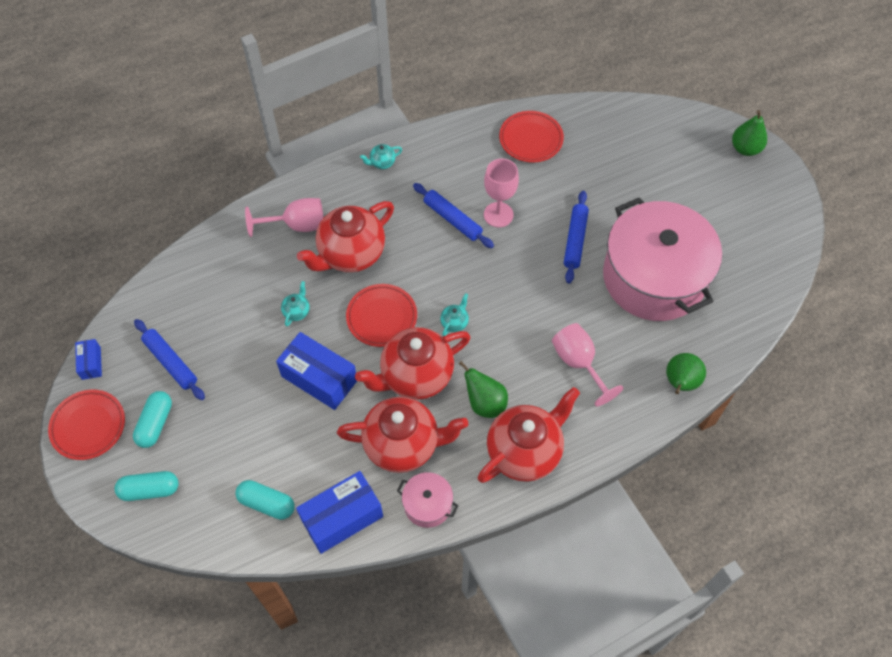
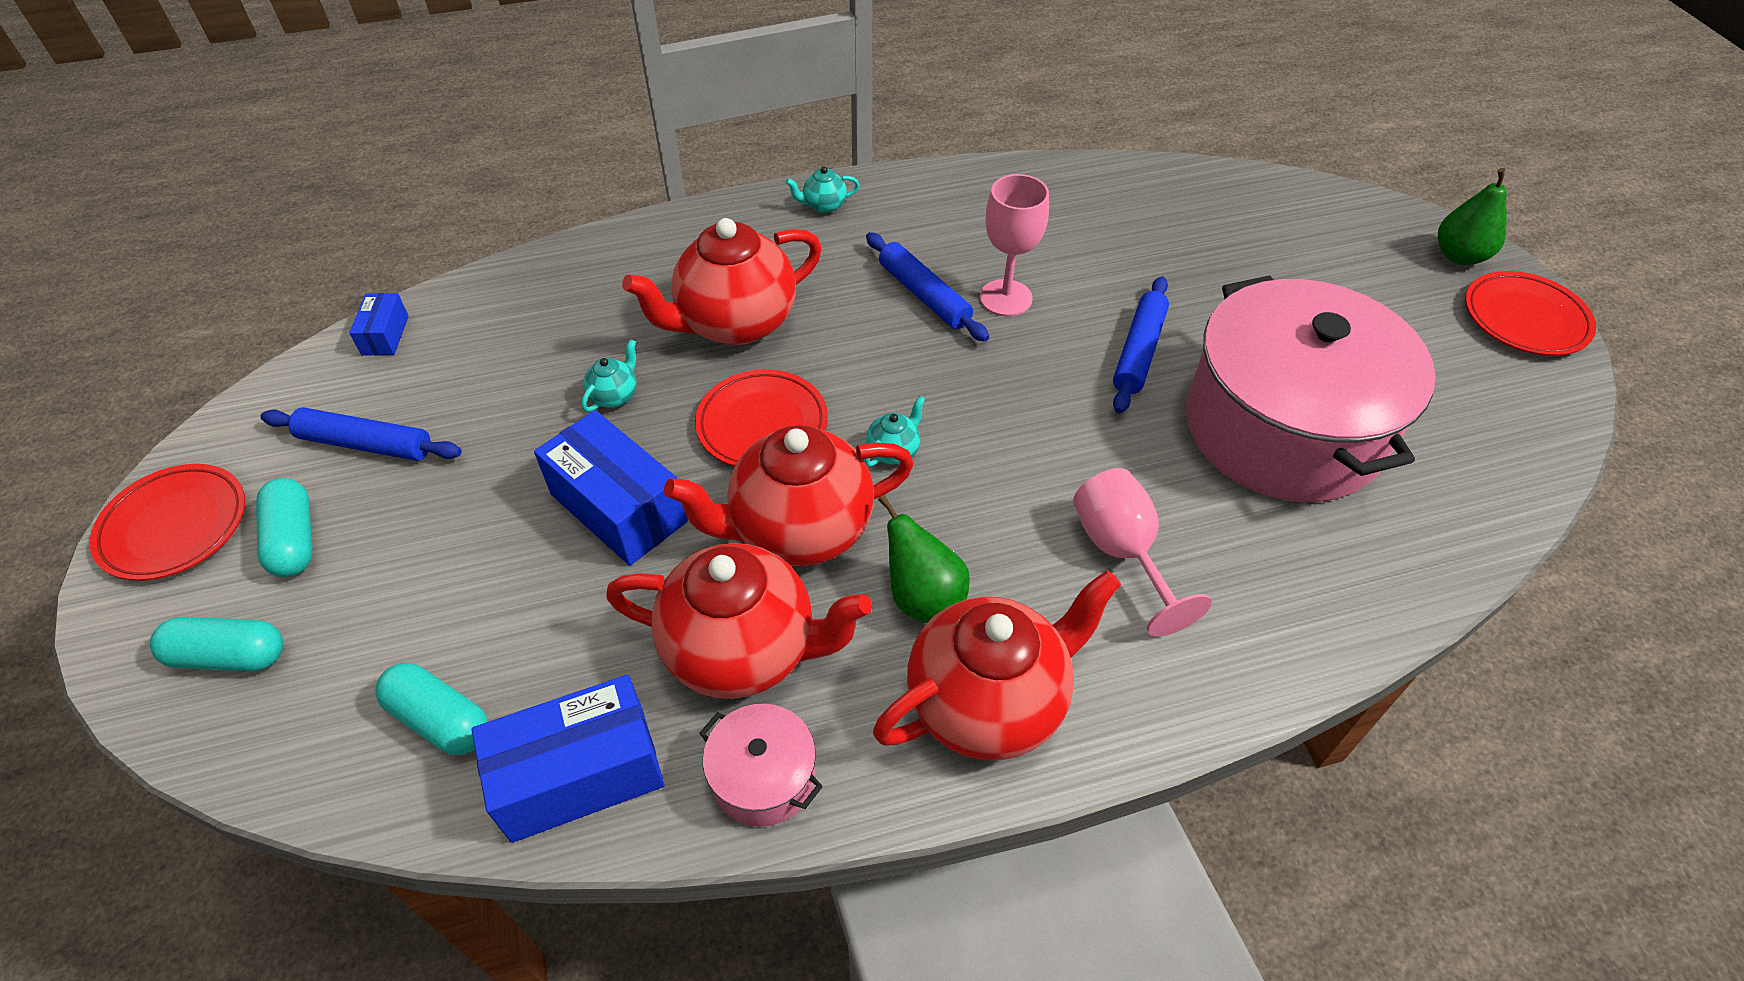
camera: 10 degrees right, 10 degrees down
blue box [75,339,102,380] -> blue box moved to [349,293,409,356]
turquoise capsule [133,391,172,448] -> turquoise capsule turned 45 degrees counterclockwise [256,478,313,577]
blue rolling pin [134,319,205,400] -> blue rolling pin turned 45 degrees counterclockwise [260,407,462,461]
pink goblet [245,198,323,237] -> none
red plate [499,111,564,163] -> red plate moved to [1465,271,1596,356]
green pear [666,353,706,394] -> none

